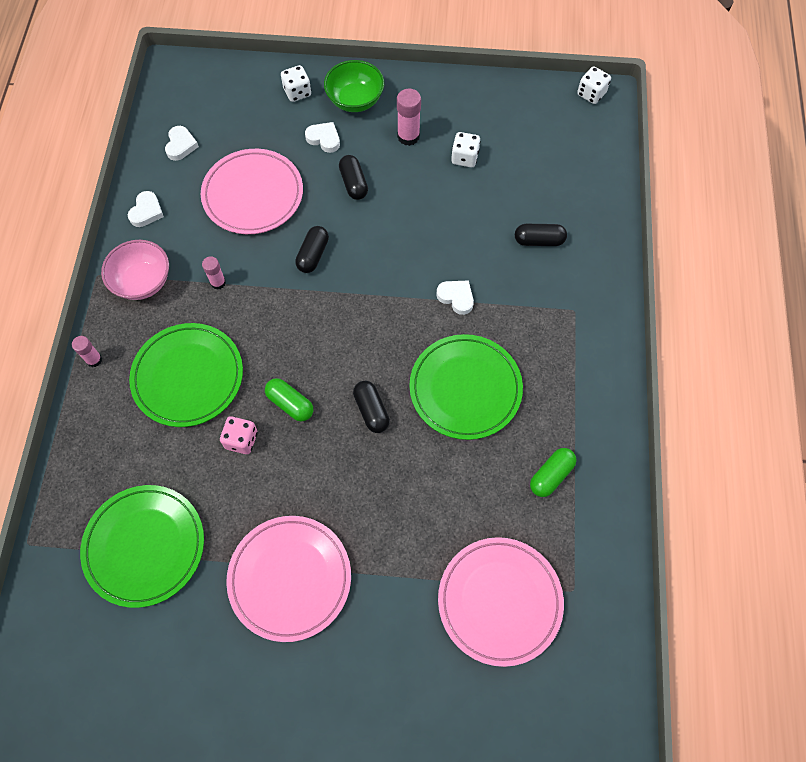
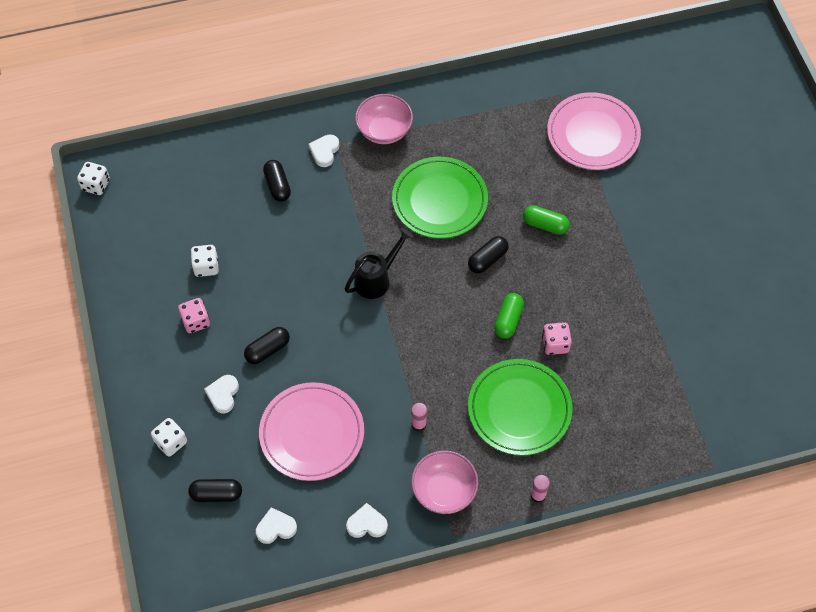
camera: 110 degrees left, 5 degrees down
green plate [80,485,204,608] -> none
pink plate [226,516,351,642] -> none
black capsule [295,226,329,273] -> black capsule moved to [188,479,242,502]
green bowl [324,60,384,112] -> none
pink glue stick [397,88,421,146] -> pink dice [178,298,210,333]
white heart [436,280,474,315] -> white heart moved to [308,134,339,167]
green capsule [530,448,577,497] -> green capsule moved to [523,205,570,235]
none -> black watering can [345,228,413,299]
none -> pink bowl [355,94,413,144]

